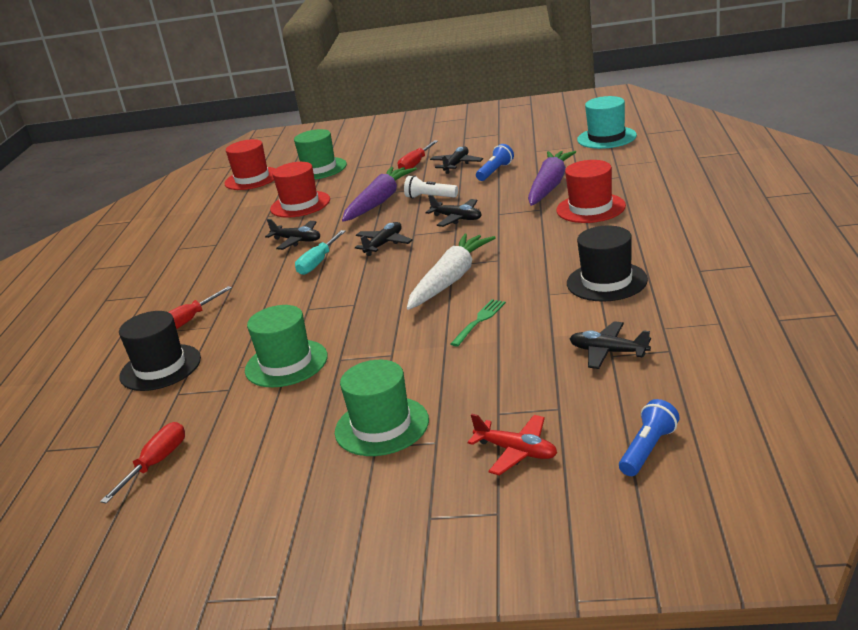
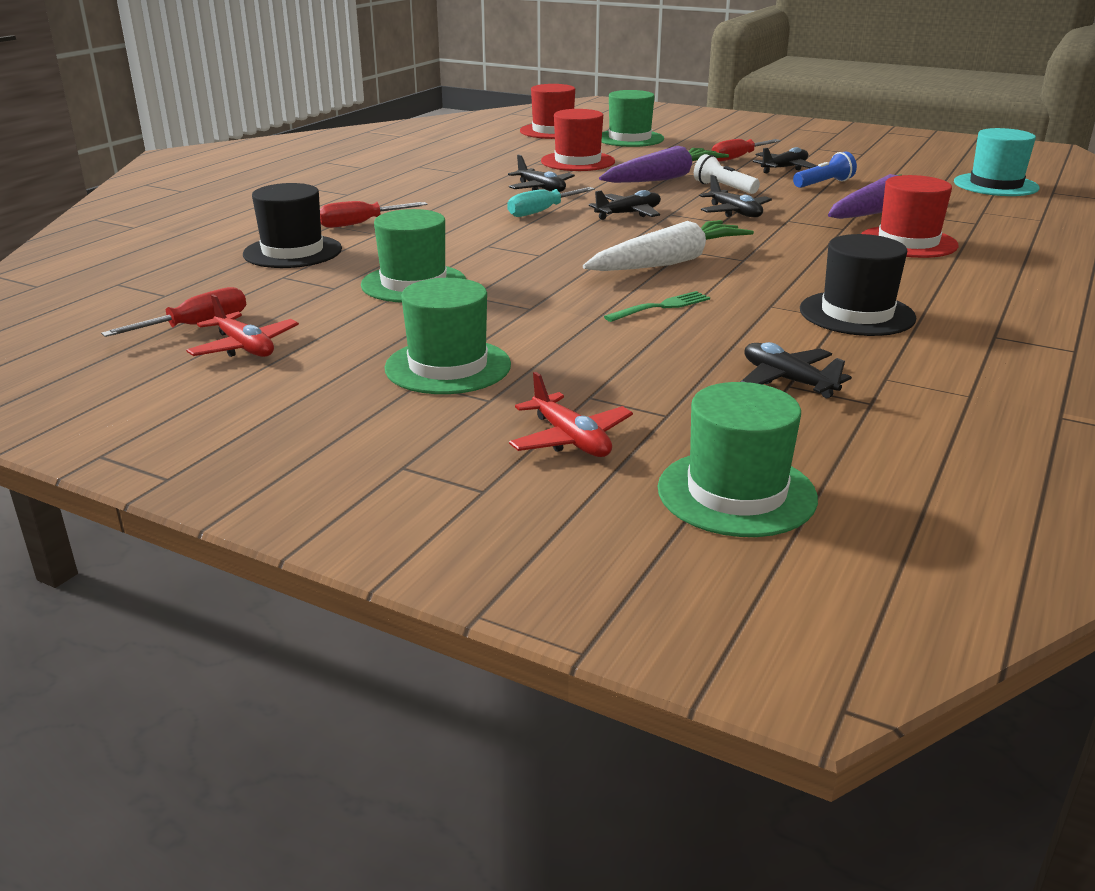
camera: 20 degrees right, 0 degrees up
blue flashlight [619,399,680,476] -> green hat [658,382,818,537]
none -> red plane [186,294,299,357]

